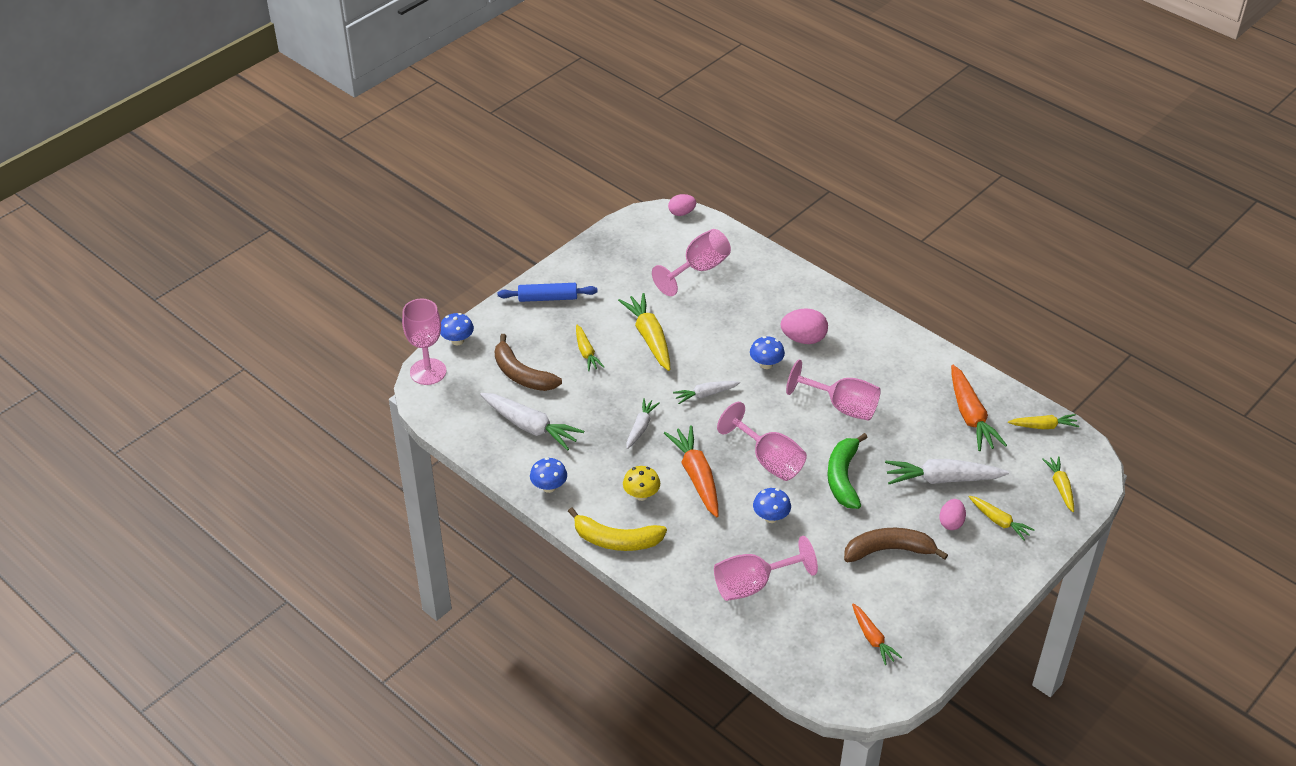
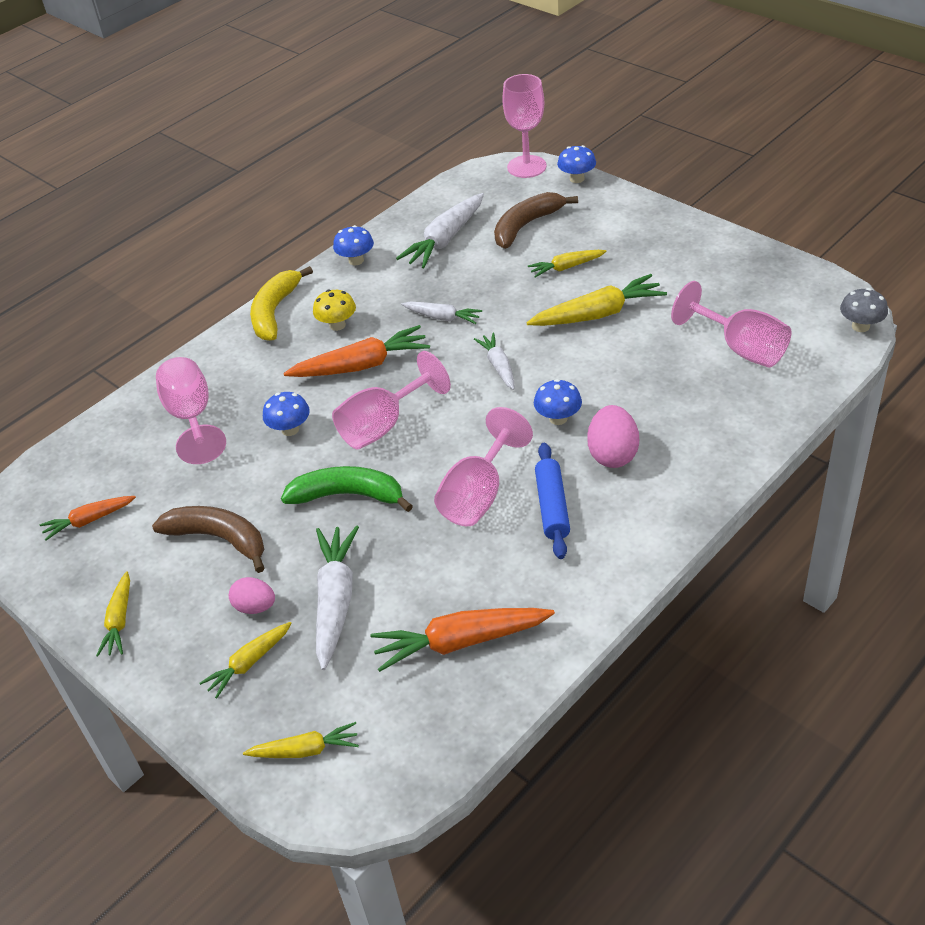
camera: 95 degrees right, 0 degrees up
blue rolling pin [498,283,598,302] -> blue rolling pin moved to [535,443,570,559]
pink egg [668,194,696,216] -> grey mushroom [840,288,888,332]
brown banana [844,528,948,562] -> brown banana turned 60 degrees counterclockwise [152,506,264,573]
yellow carrot [1008,414,1079,429] -> yellow carrot moved to [96,571,130,657]

